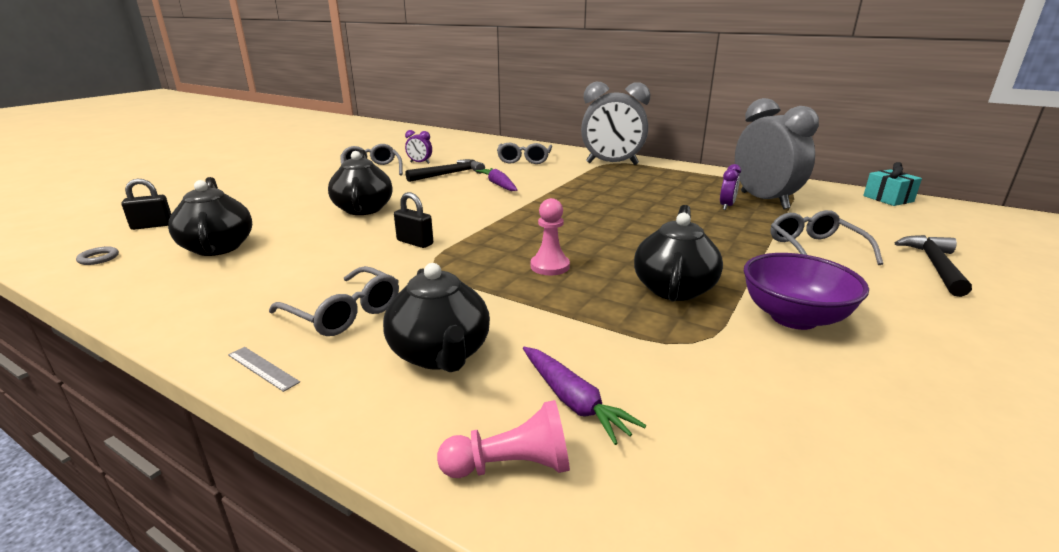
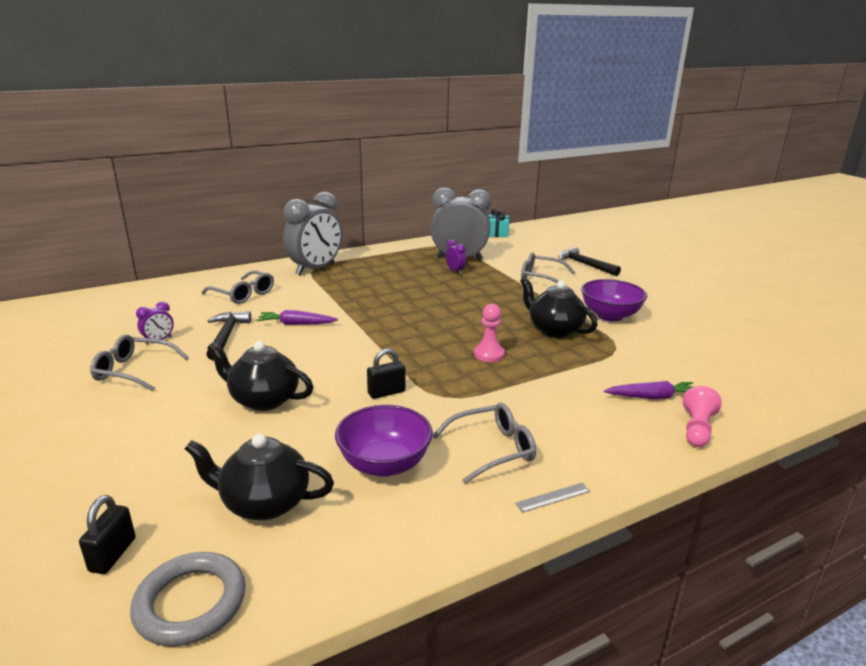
camera: 60 degrees left, 0 degrees up
grey ring [76,246,119,265] -> grey ring [130,552,246,646], size x2.24
black teapot [383,263,490,372] -> none
none -> purple bowl [335,405,433,477]

